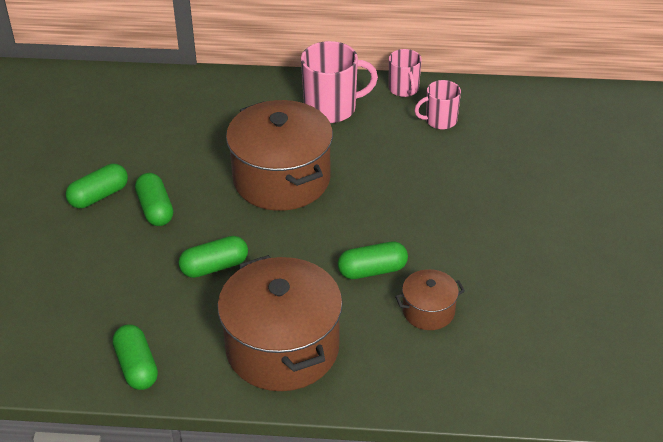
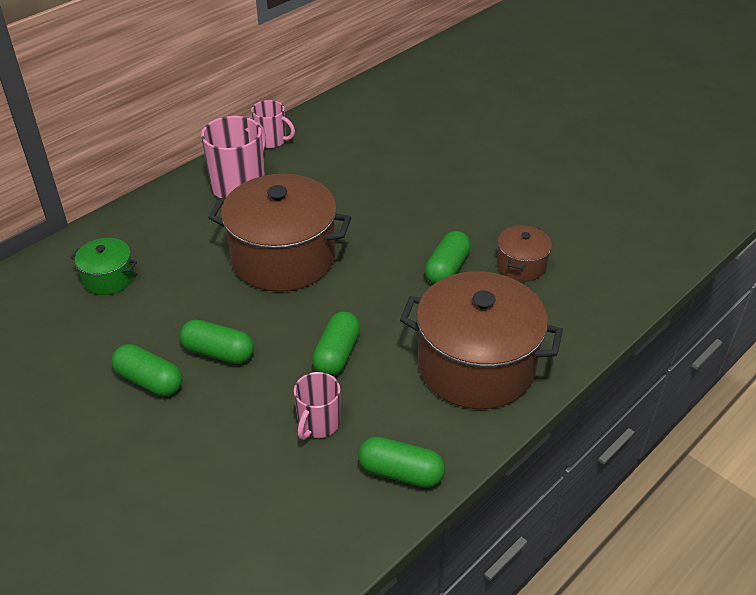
camera: 50 degrees left, 0 degrees up
green capsule [65,164,128,209] -> green capsule turned 60 degrees counterclockwise [111,344,182,396]
pink mug [414,80,461,129] -> pink mug moved to [294,372,340,440]
none -> green pot [70,238,137,295]

